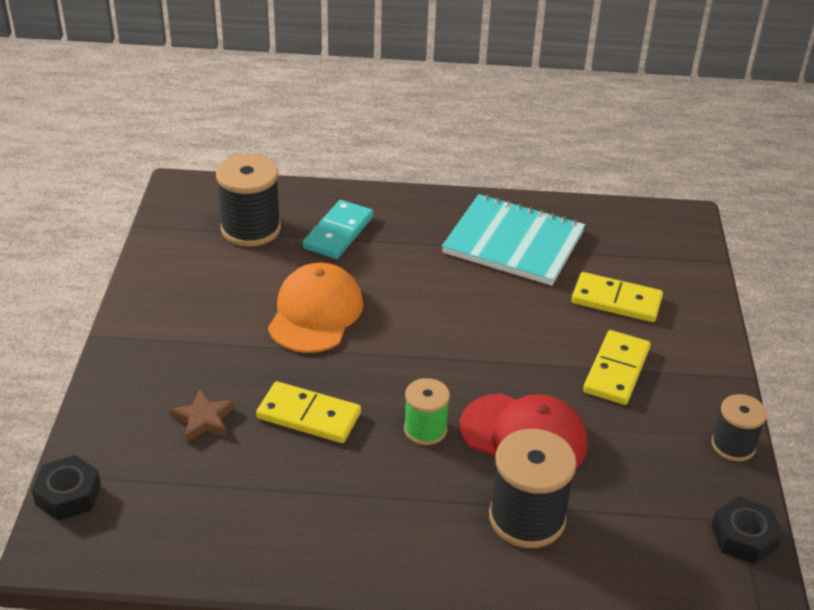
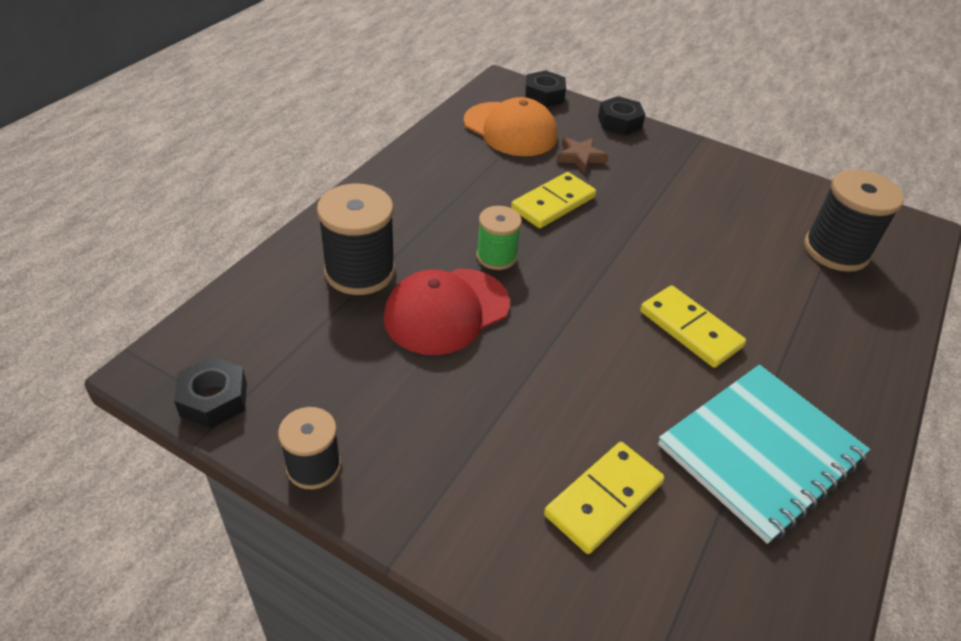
camera: 115 degrees right, 5 degrees up
orange cap [268,263,363,353] -> orange cap moved to [463,97,557,156]
turquoise domino [303,200,373,259] -> none
yellow domino [583,330,650,405] -> yellow domino moved to [640,286,746,368]
none -> black nut [598,96,646,135]

